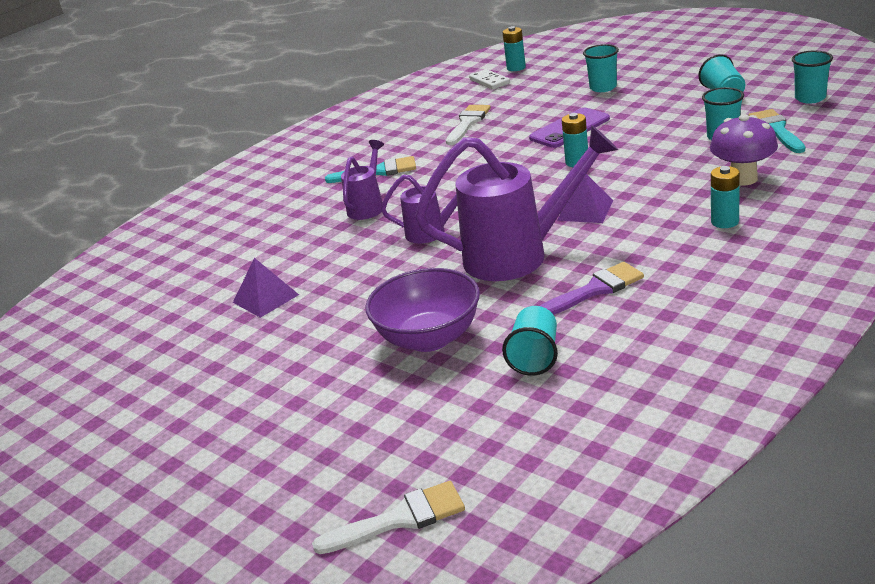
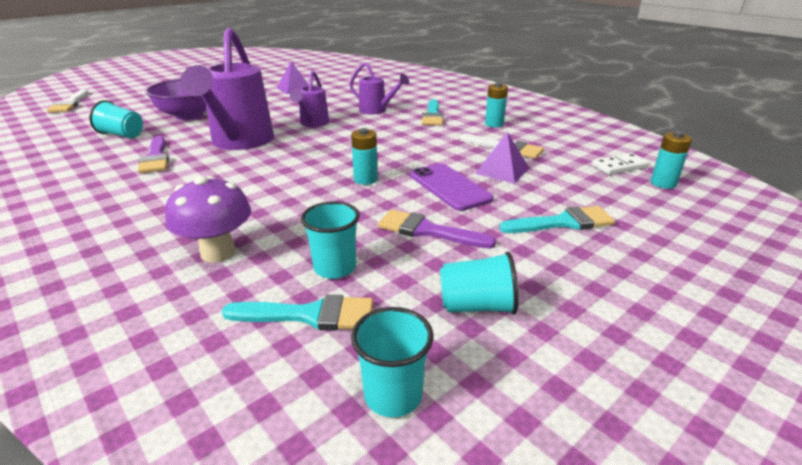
camera: 95 degrees right, 0 degrees up
purple pyramid [557,174,613,223] -> purple pyramid moved to [475,132,529,183]
turquoise cup [583,44,619,92] -> turquoise brush [499,206,615,233]
turquoise battery [711,166,740,228] -> turquoise battery moved to [485,82,508,128]
none -> purple brush [378,210,496,249]

